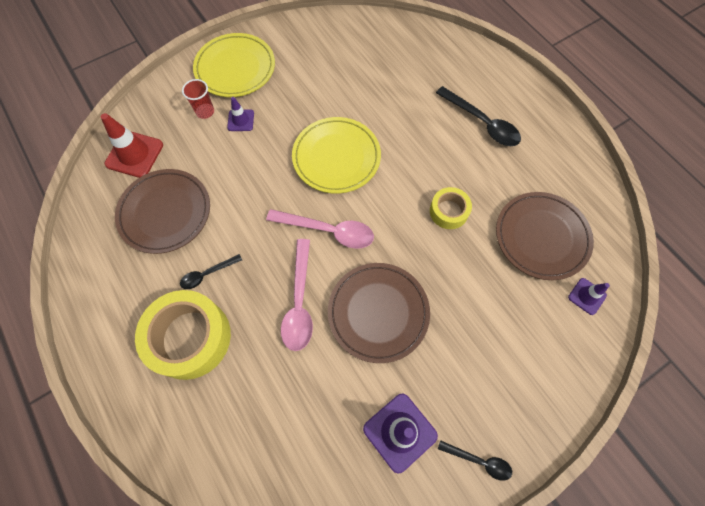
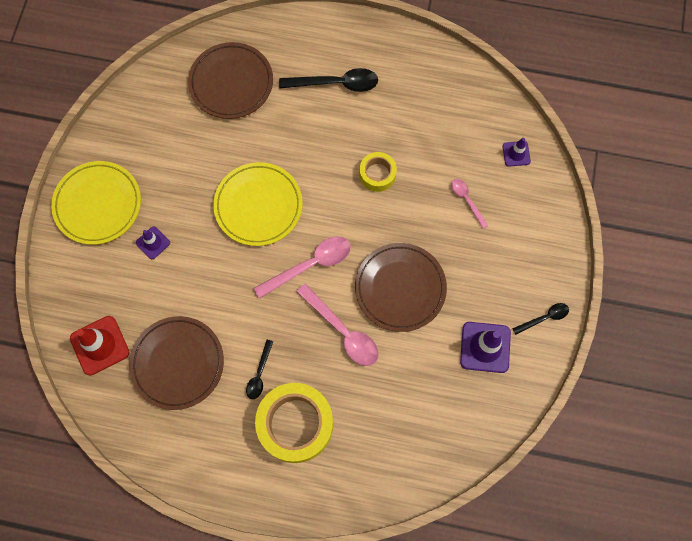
camera: 45 degrees left, 5 degrees up
red cup [182,79,214,119] -> none
brown plate [496,192,594,280] -> brown plate moved to [188,42,273,119]
none -> pink spoon [451,179,489,229]

